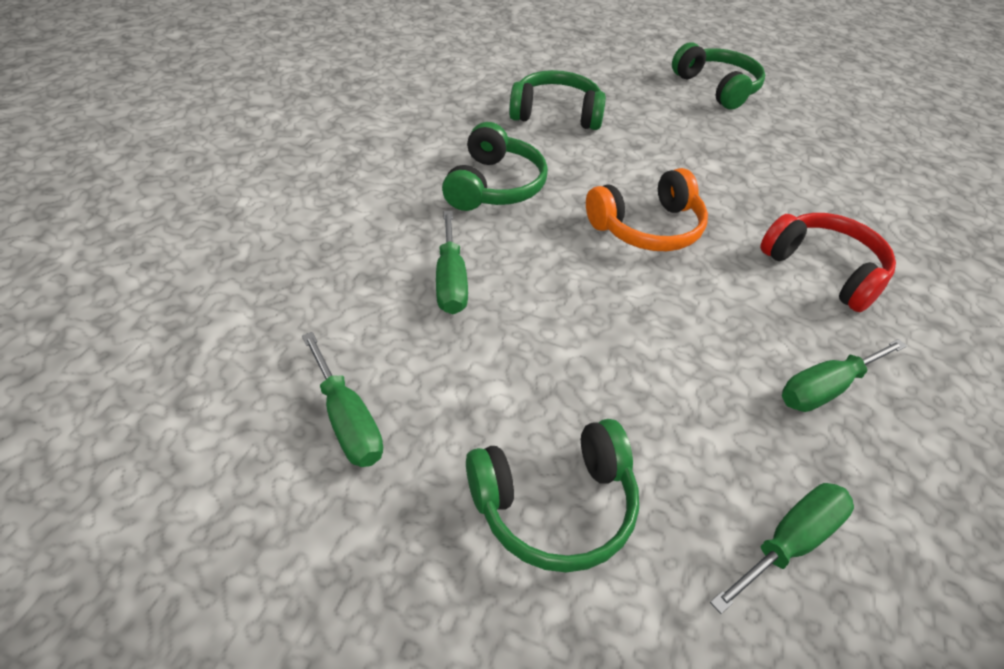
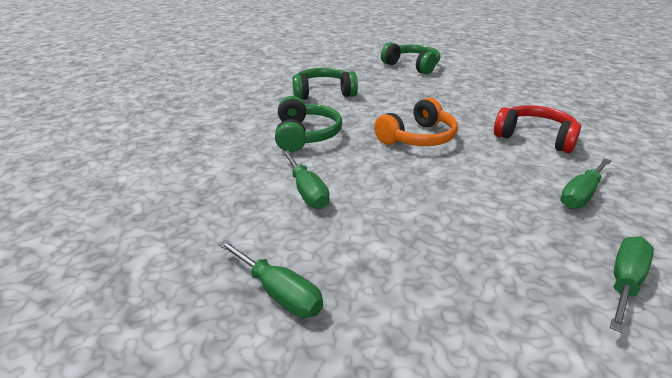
camera: 15 degrees left, 15 degrees down
green headphones [466,419,639,573] -> none

